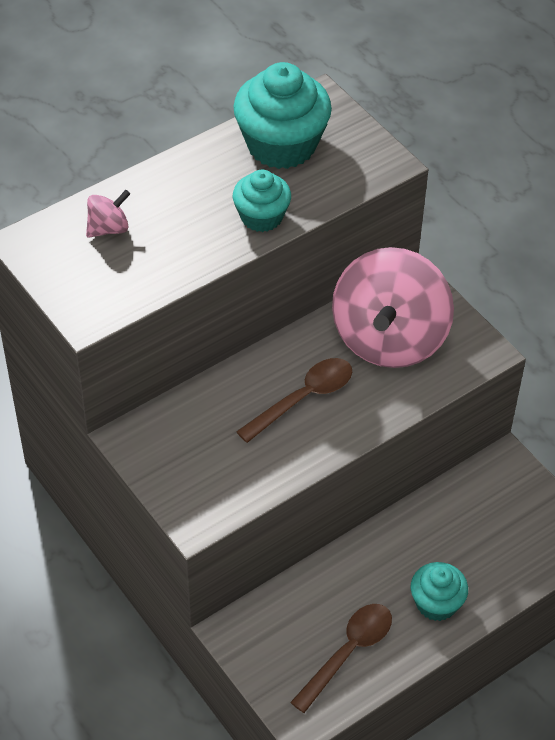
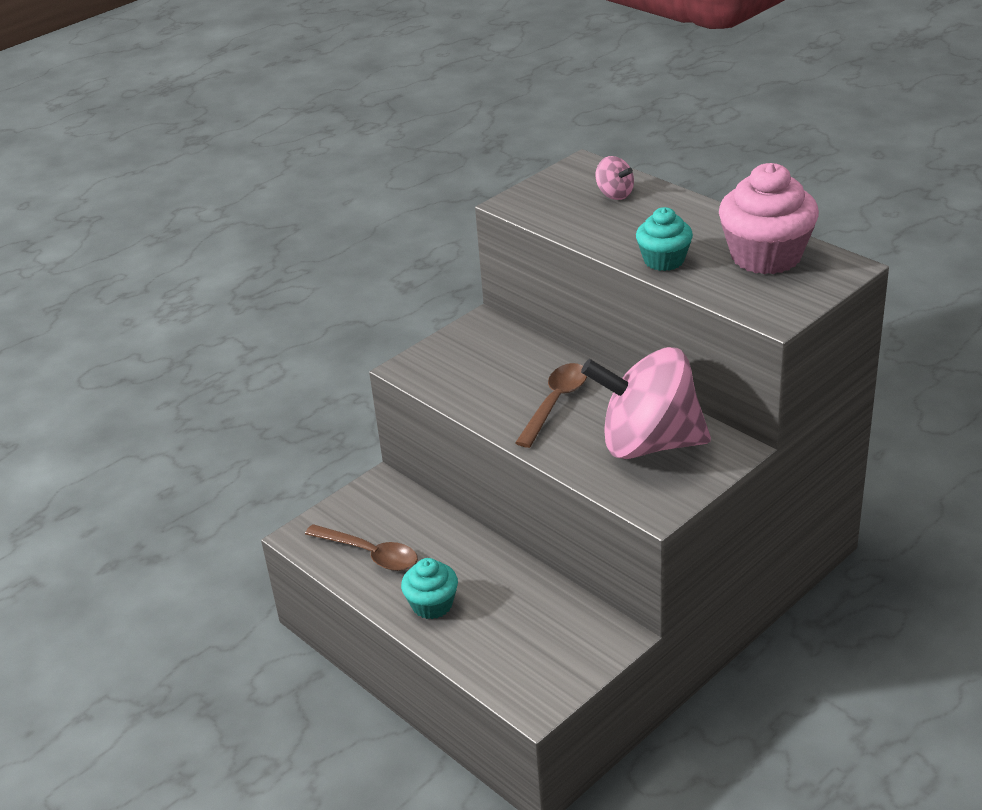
camera: 85 degrees right, 15 degrees down
turquoise cupcake [233,62,332,169] -> pink cupcake [719,163,819,274]
brown spoon [236,358,352,443] -> brown spoon turned 105 degrees counterclockwise [515,363,587,448]

